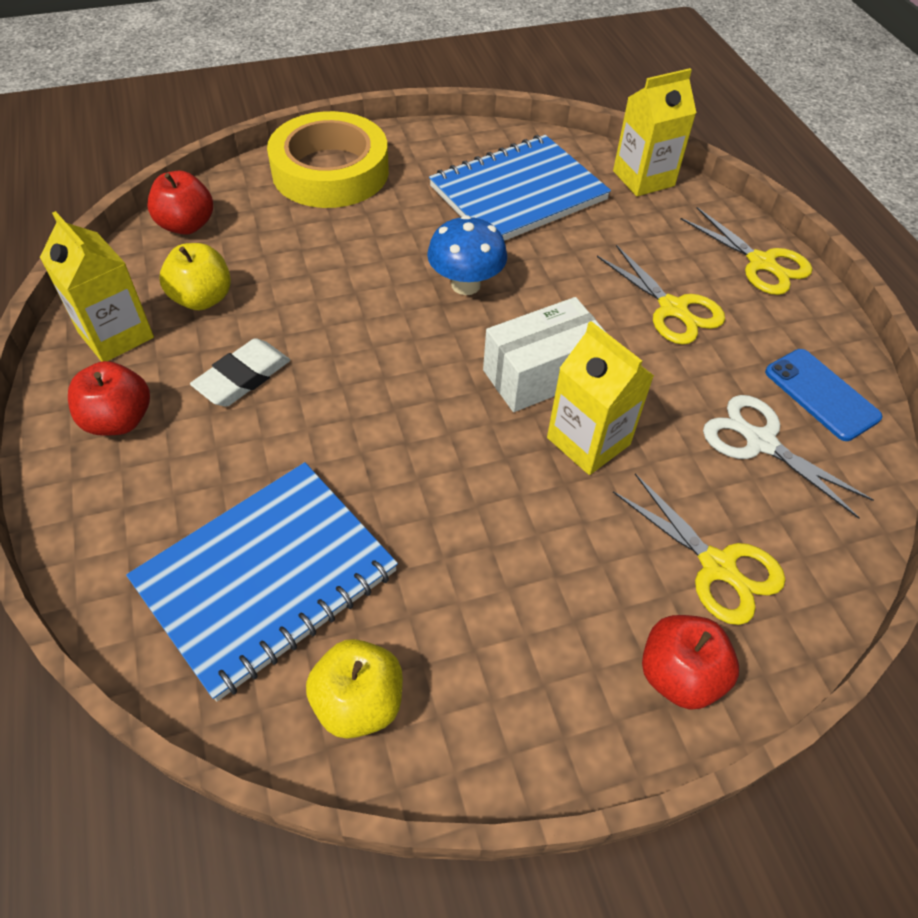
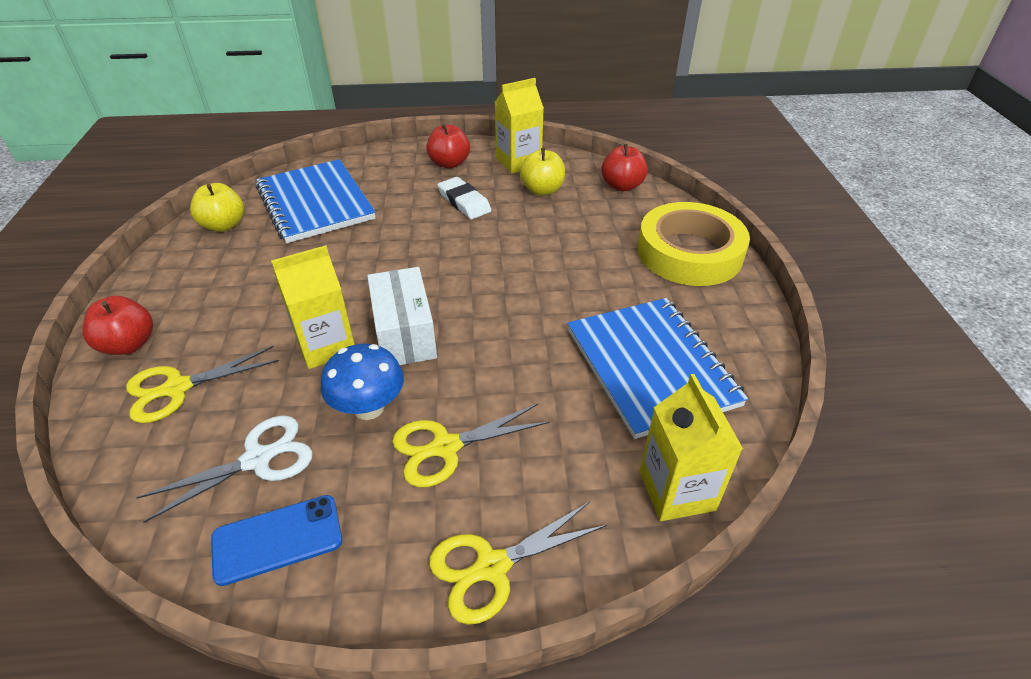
camera: 105 degrees right, 10 degrees down
blue mushroom [427,215,507,295] -> blue mushroom moved to [321,344,404,420]

